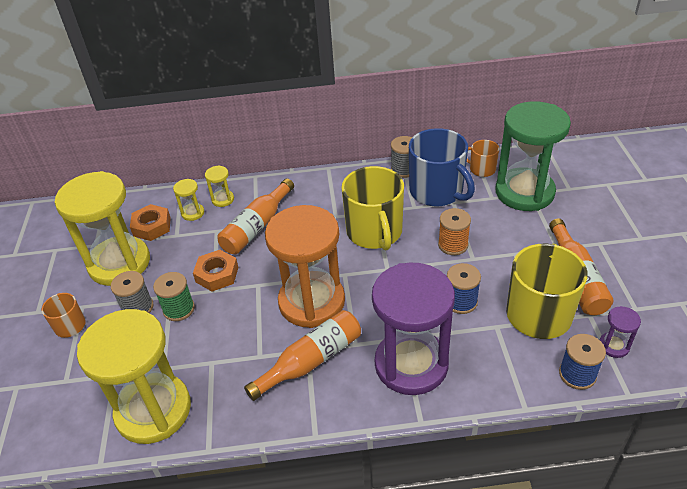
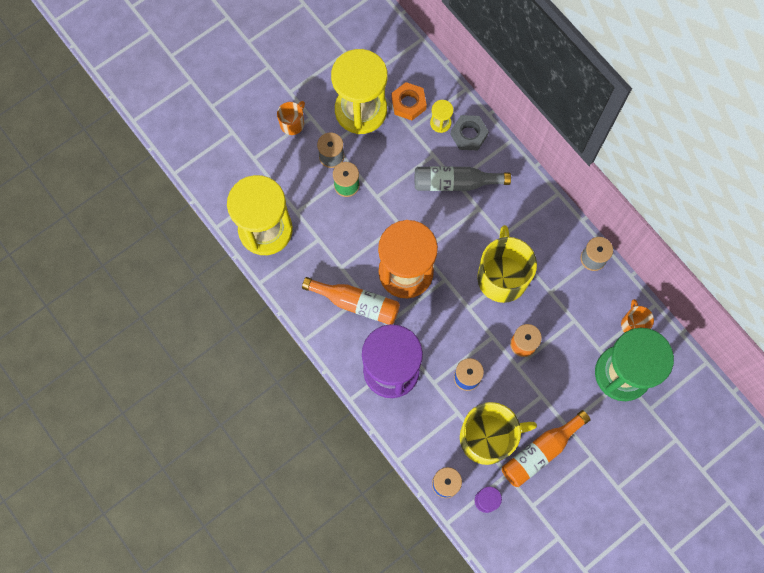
camera: 55 degrees right, 30 degrees up
orange nut [193,250,238,291] -> none
yellow hourglass [205,165,234,207] -> grey nut [450,115,489,150]
orange bottle [217,178,294,254] -> grey bottle [415,166,511,191]
yellow mug [341,166,404,250] -> yellow mug turned 135 degrees clockwise [477,225,537,303]
blue mug [409,128,475,206] -> none

